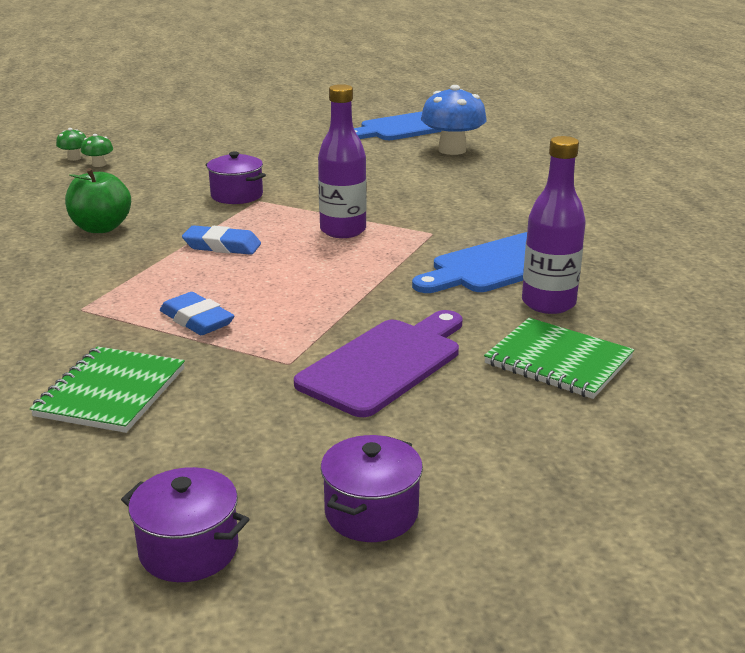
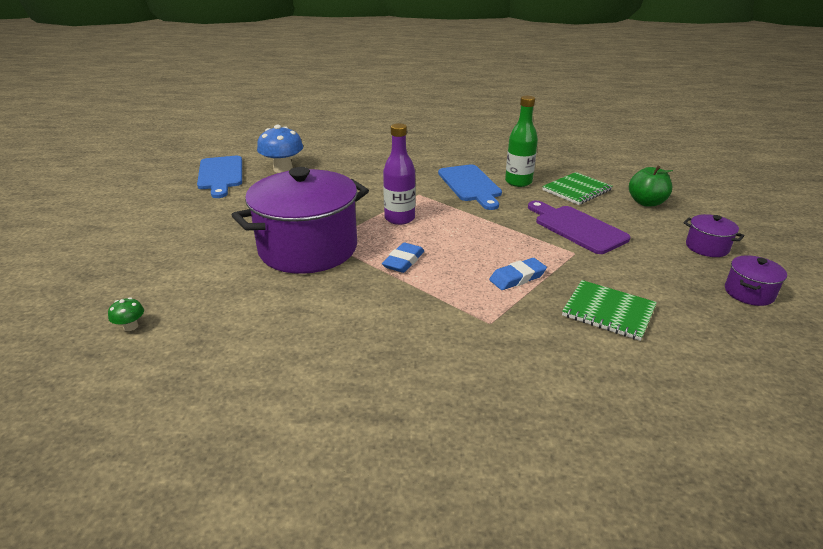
camera: 75 degrees left, 5 degrees up
green apple [65,168,131,233] -> green apple moved to [629,166,673,207]
green mushroom [81,134,113,167] -> none
purple pot [206,152,266,204] -> purple pot [232,167,369,274], size x2.41
purple bottle [522,136,586,314] -> green bottle [505,96,538,187]

